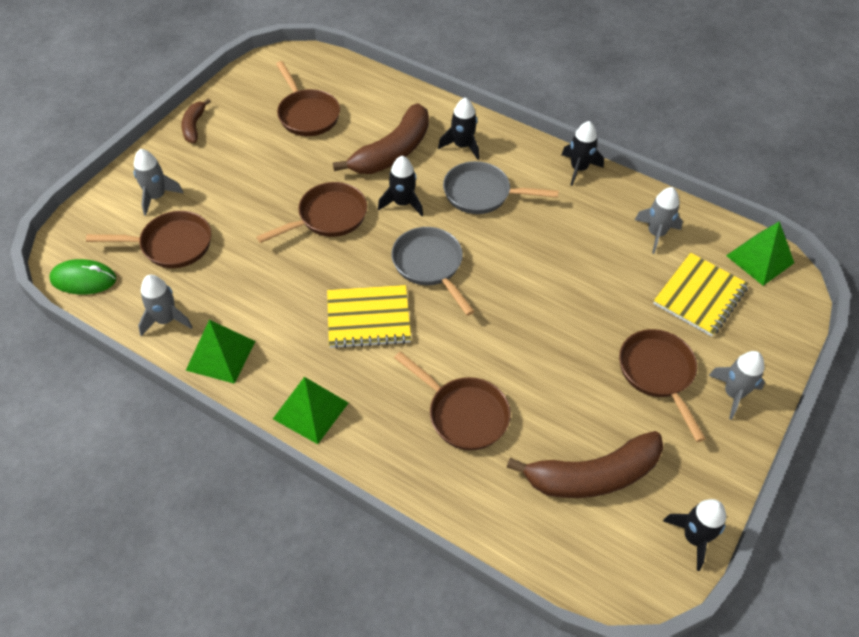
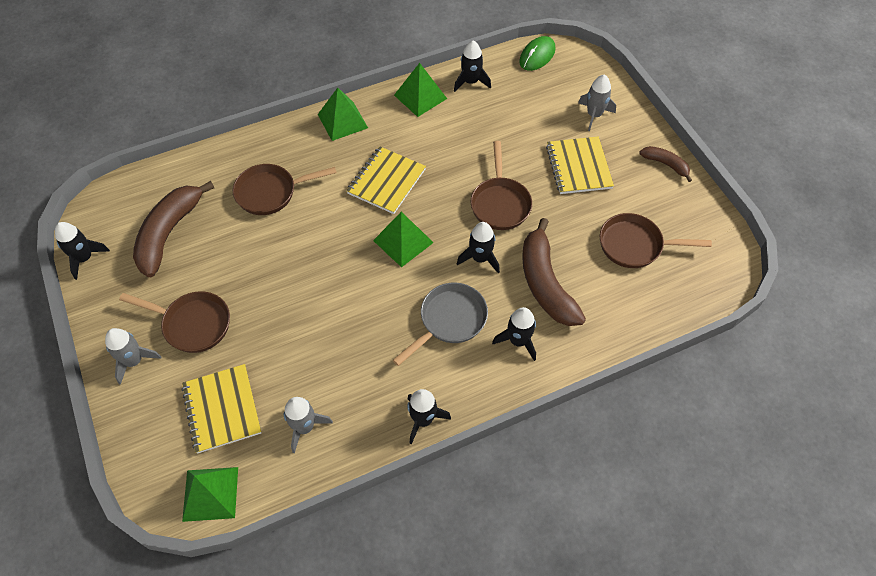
camera: 125 degrees right, 5 degrees up
brown pan [86,211,211,268] -> none
grey rocket [138,275,193,336] -> black rocket [454,41,491,92]
grey pan [391,227,475,316] -> green pyramid [373,212,434,267]
none -> yellow notebook [546,137,614,194]

